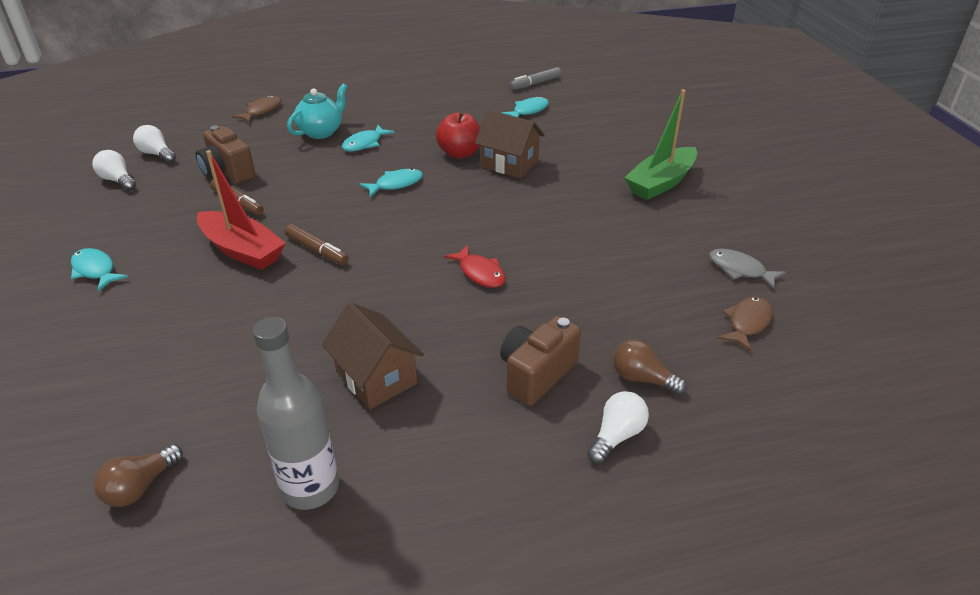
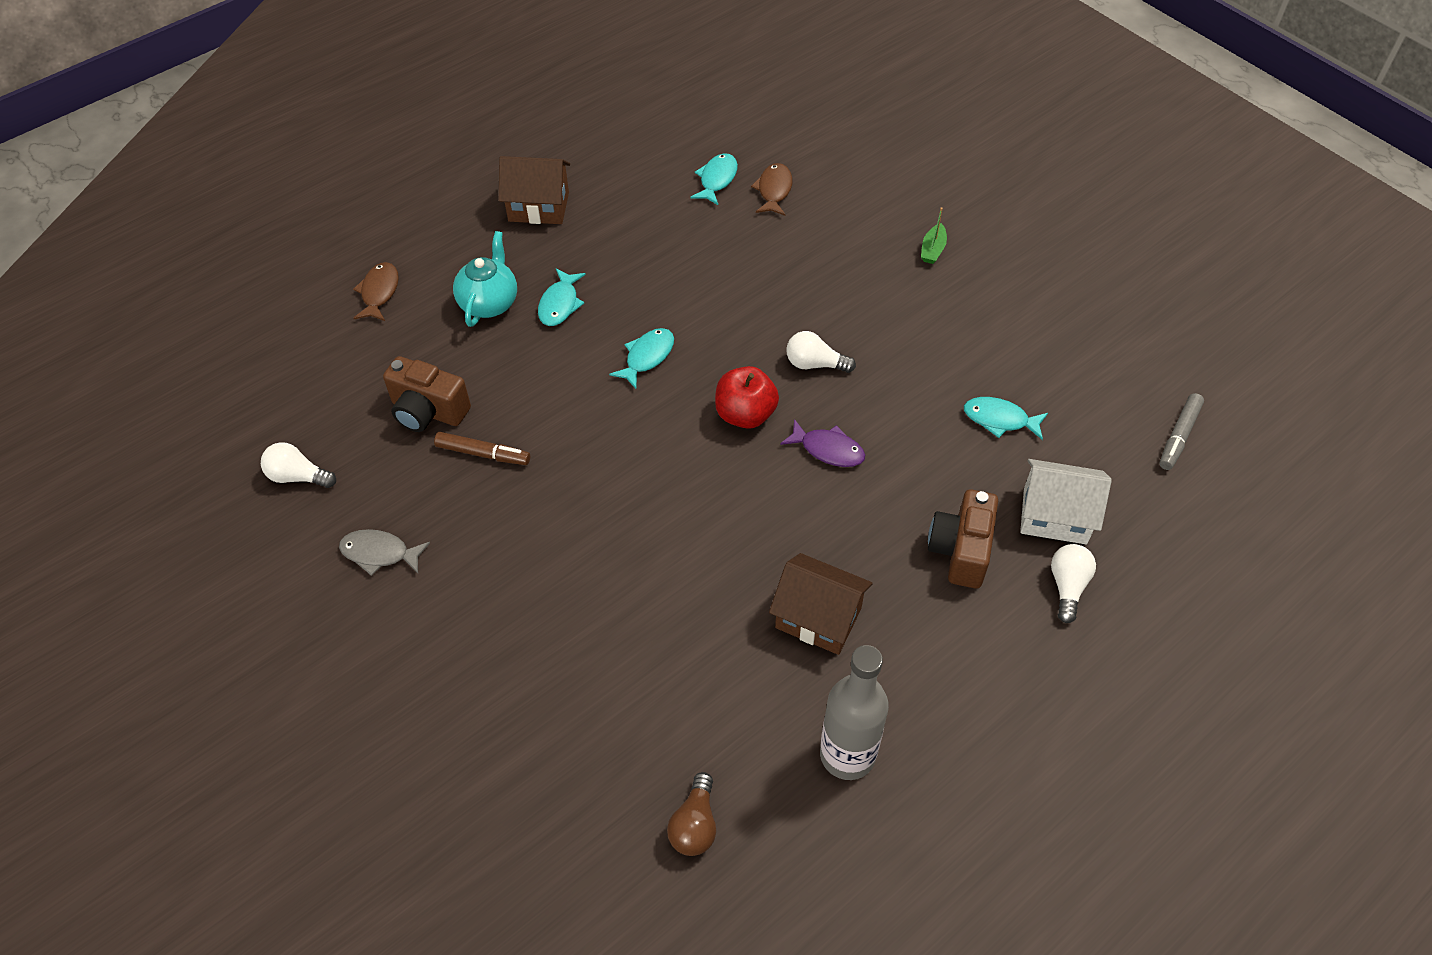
camera: 25 degrees left, 15 degrees up
turquoise fish [71,248,128,291] -> turquoise fish moved to [964,397,1048,440]
white light bulb [133,125,176,163] -> white light bulb moved to [786,331,856,373]
red boat [197,150,286,270] -> none
brown marker [284,224,349,265] -> none
red apple [436,112,480,158] -> red apple moved to [715,366,779,429]
red fish [444,245,506,288] -> purple fish [780,419,865,467]
brown house [475,110,545,178] -> brown house moved to [499,156,570,224]
grey marker [509,67,561,90] -> grey marker moved to [1159,393,1204,470]
brown light bulb [613,340,687,395] -> white house [1020,459,1112,545]
green boat [624,89,697,200] -> green boat [921,207,947,264], size x0.45
grey fish [709,249,786,289] -> grey fish moved to [339,529,430,576]
brown fish [718,296,773,351] -> brown fish moved to [751,163,792,216]

